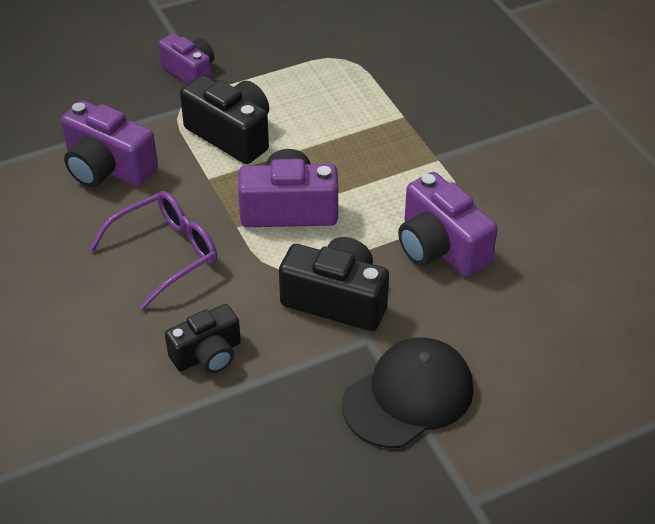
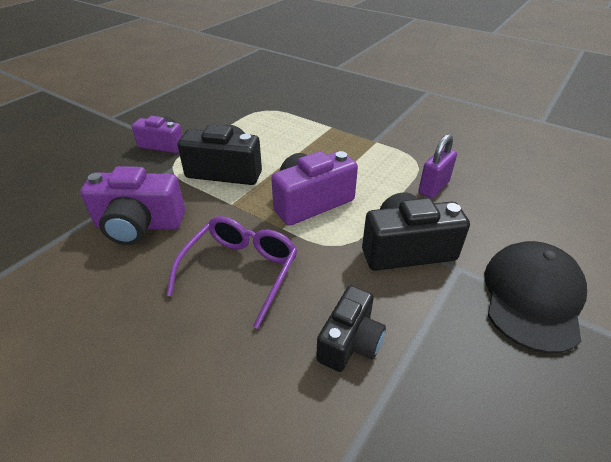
camera: 30 degrees left, 5 degrees down
purple camera [398,172,498,277] -> purple padlock [418,134,457,198]

